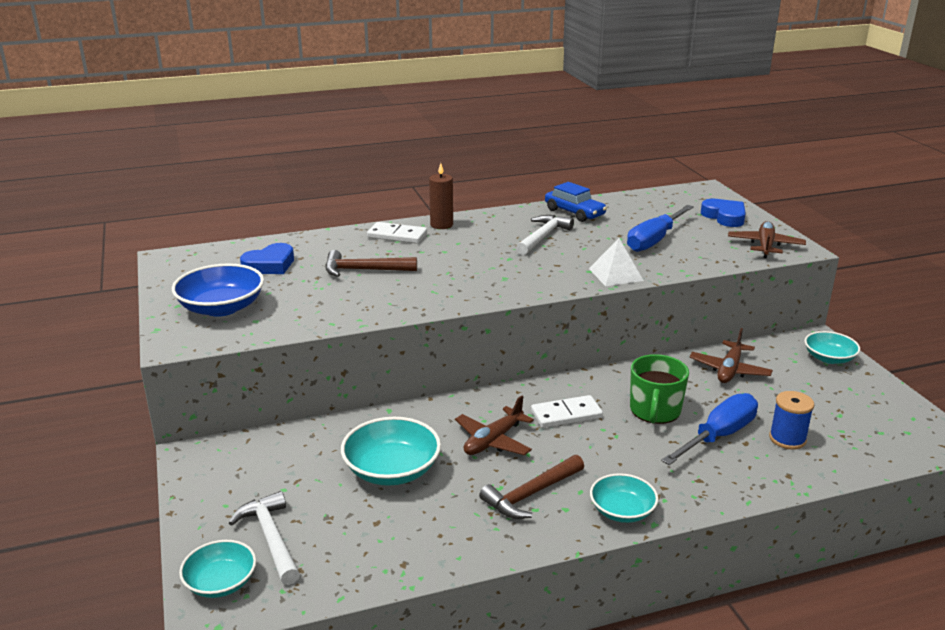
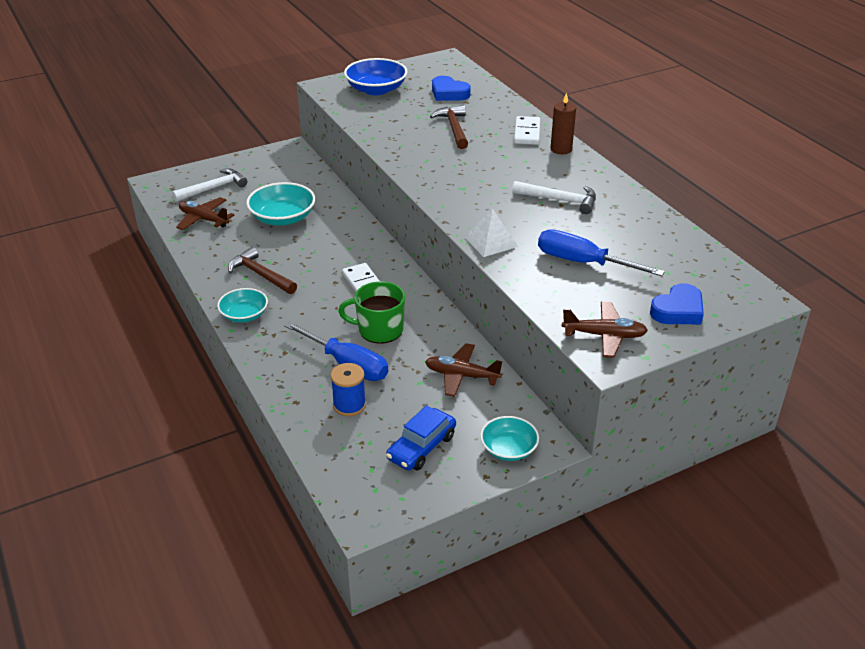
camera: 80 degrees right, 10 degrees up
turquoise bowl [179,540,256,598] -> none
brown plane [455,396,534,455] -> brown plane moved to [176,197,235,230]
blue car [545,182,607,222] -> blue car moved to [386,406,456,471]

